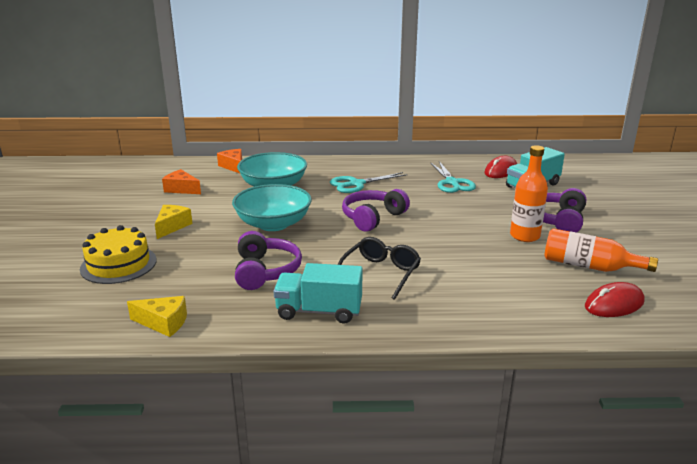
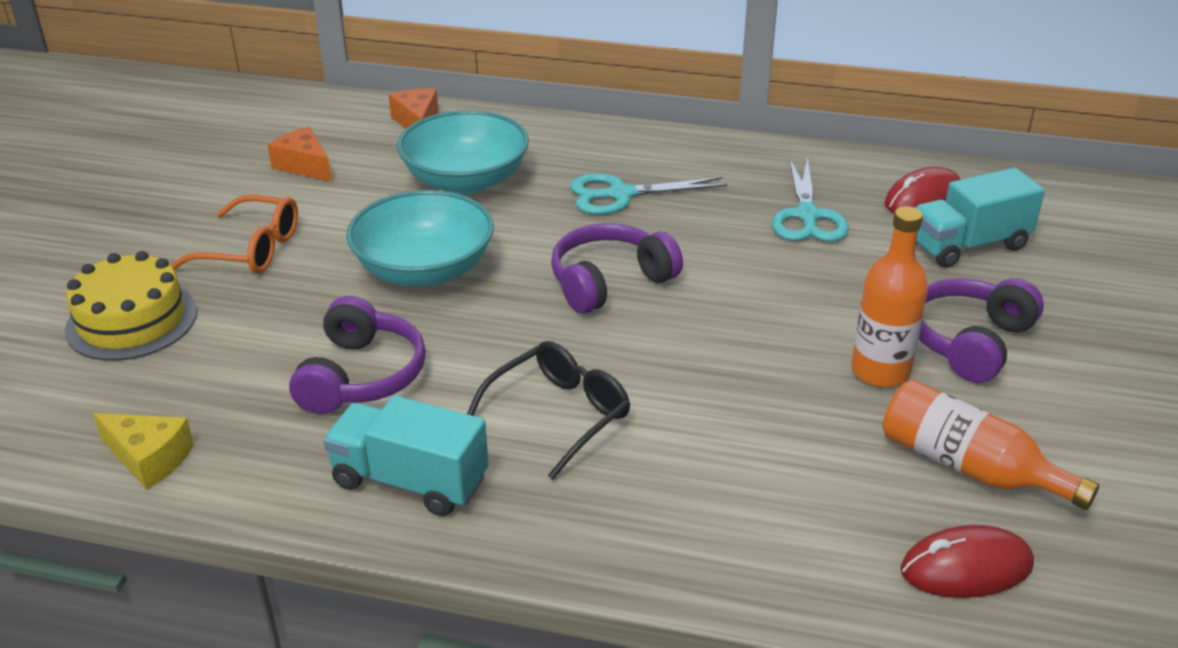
camera: 15 degrees right, 10 degrees up
yellow cheese [155,205,193,239] -> orange glasses [170,195,298,274]

